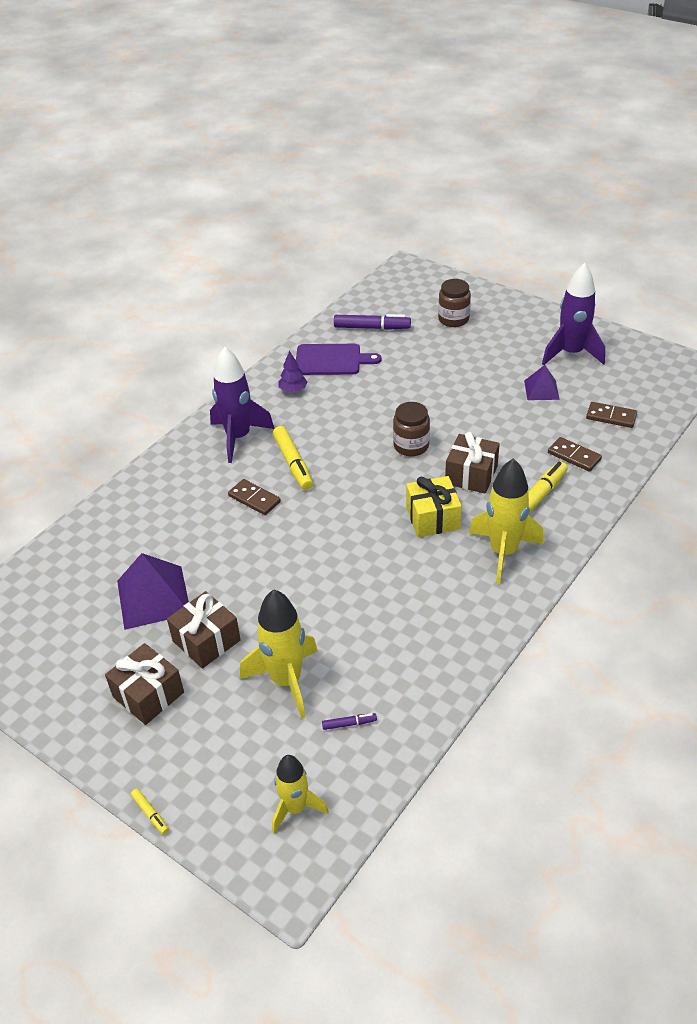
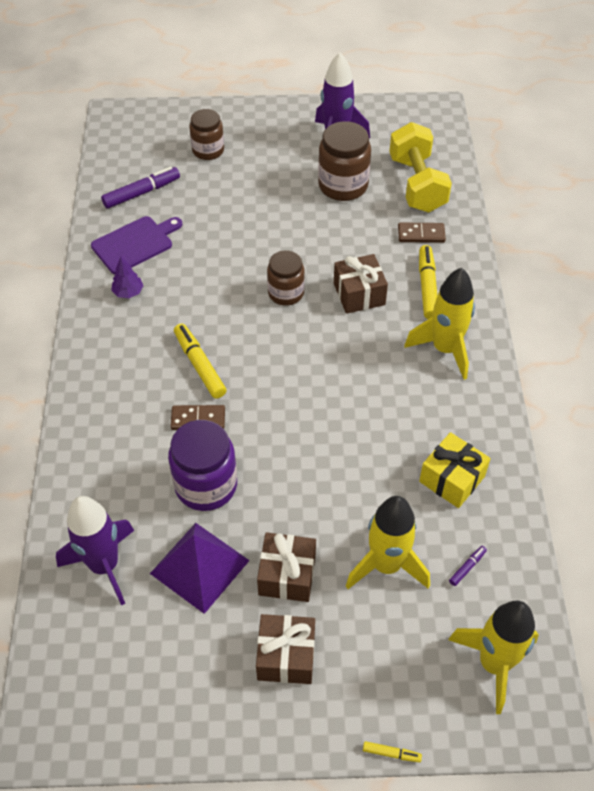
camera: 40 degrees left, 10 degrees up
purple rocket [210,347,275,463] -> purple rocket moved to [56,496,134,606]
yellow rocket [272,755,329,833] -> yellow rocket [449,601,539,714], size x1.58
yellow marker [273,426,313,490] -> yellow marker turned 150 degrees counterclockwise [174,323,227,399]
yellow gift [406,476,462,537] -> yellow gift moved to [419,432,491,508]
purple pyramid [524,365,560,400] -> brown jar [318,121,371,201]
brown domino [586,402,637,428] -> yellow dumbbell [389,122,452,212]
none -> purple jar [168,420,237,511]

